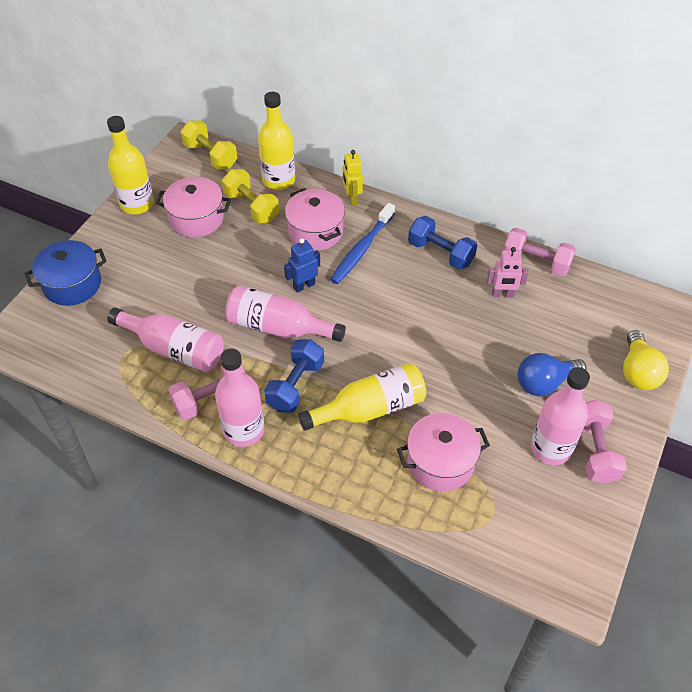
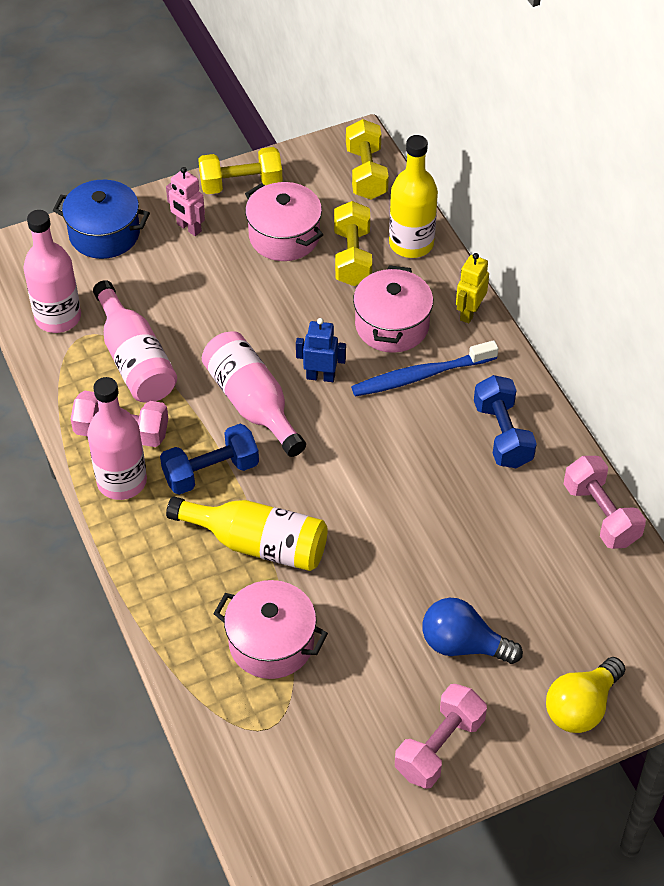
camera: 40 degrees right, 0 degrees up
yellow bottle [107,116,154,214] -> yellow dumbbell [198,147,283,194]
pink robot [487,247,529,298] -> pink robot moved to [166,167,205,236]
pink bottle [531,367,590,465] -> pink bottle moved to [23,210,81,333]

